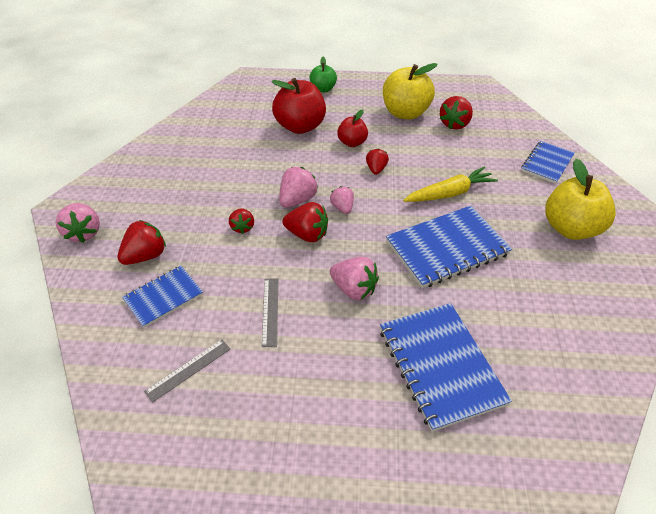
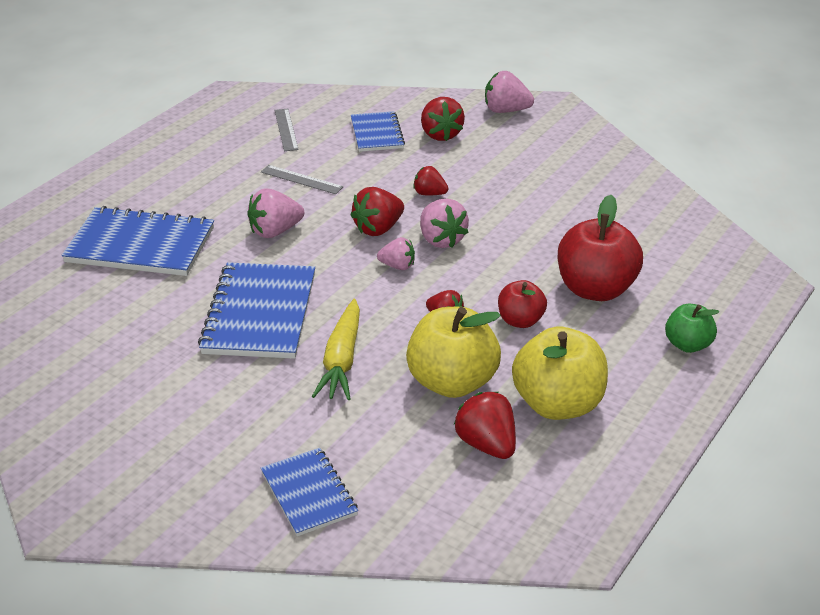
camera: 120 degrees right, 10 degrees down
yellow apple [545,158,616,240] -> yellow apple moved to [406,307,501,398]

